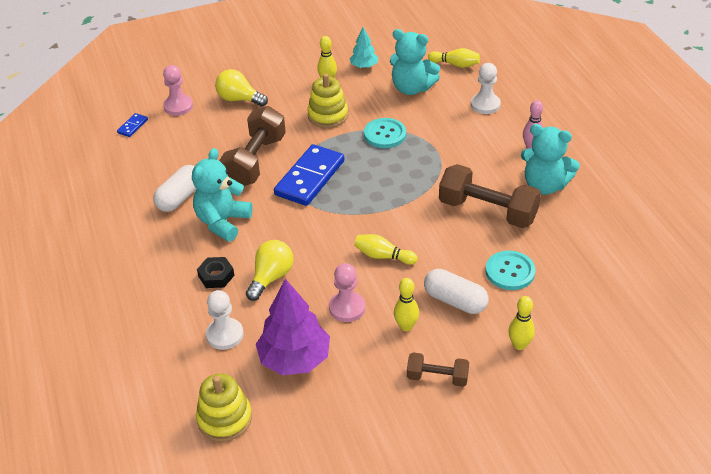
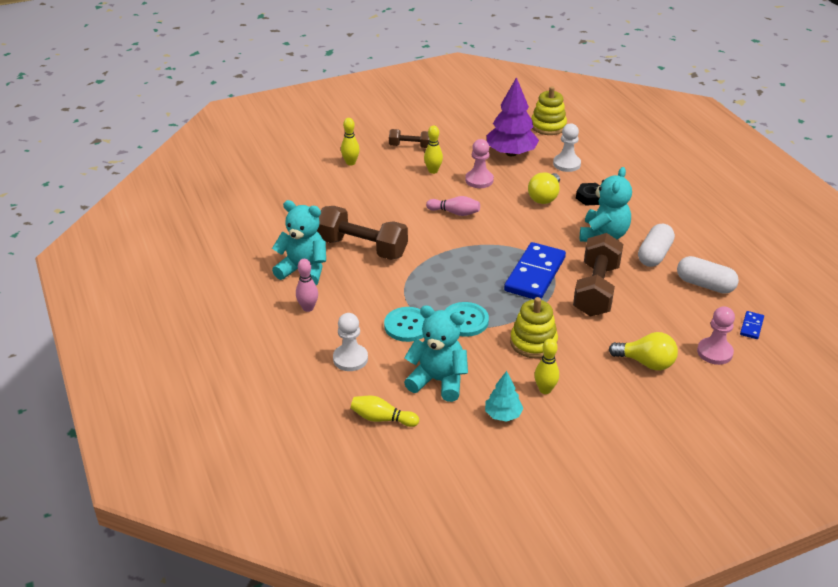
camera: 175 degrees right, 5 degrees down
yellow bowling pin [354,234,418,265] -> pink bowling pin [426,196,480,216]
white capsule [424,269,489,314] -> white capsule moved to [677,256,739,294]
turquoise button [485,251,535,290] -> turquoise button moved to [384,307,426,342]

